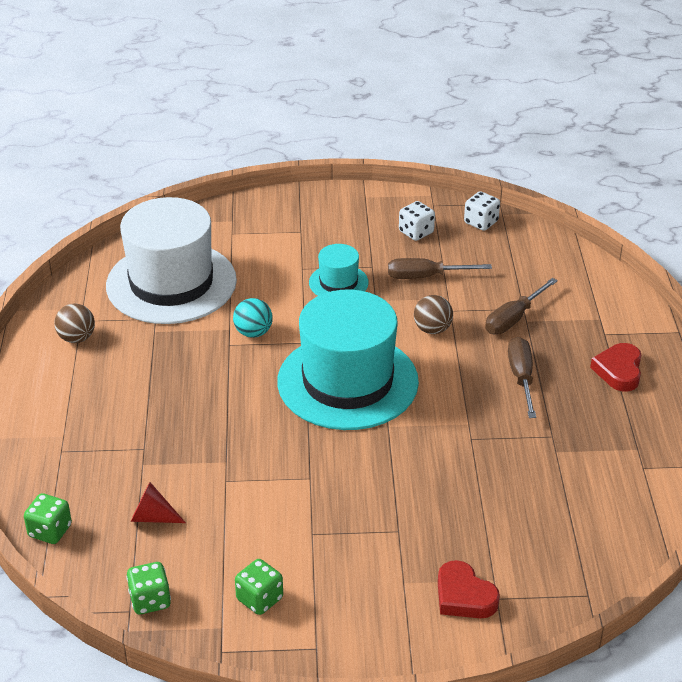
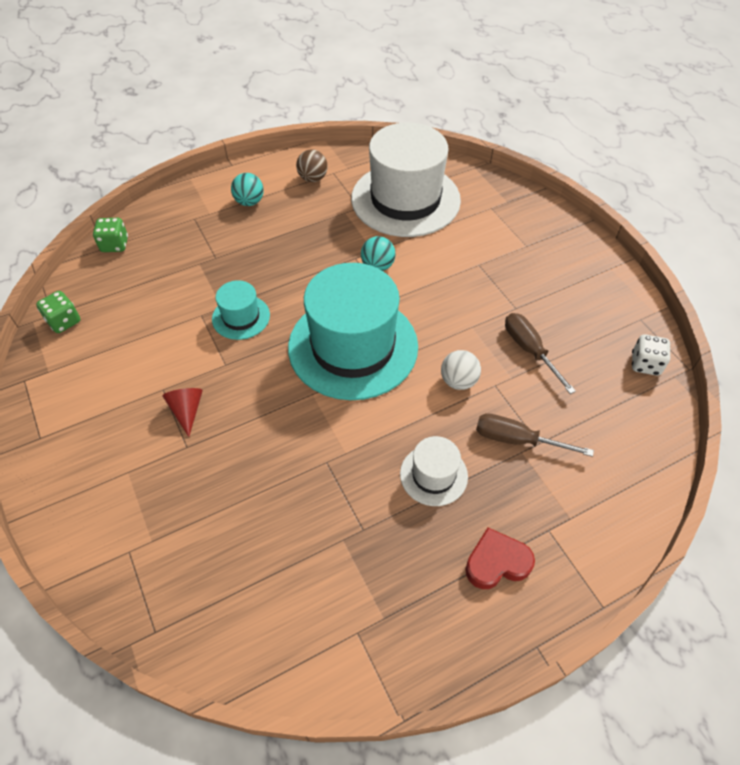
camera: 65 degrees right, 15 degrees up
red cone [131,482,186,523] -> red cone moved to [162,388,203,437]
green dice [235,559,283,615] -> none
turquoise hat [309,244,369,296] -> turquoise hat moved to [212,280,270,340]
white dice [399,201,435,241] -> none
brown ball [414,295,453,334] -> white ball [441,350,481,390]
red heart [438,560,500,618] -> none
brown screwdriver [508,337,536,418] -> white hat [400,436,468,506]
none -> turquoise ball [231,173,264,206]

